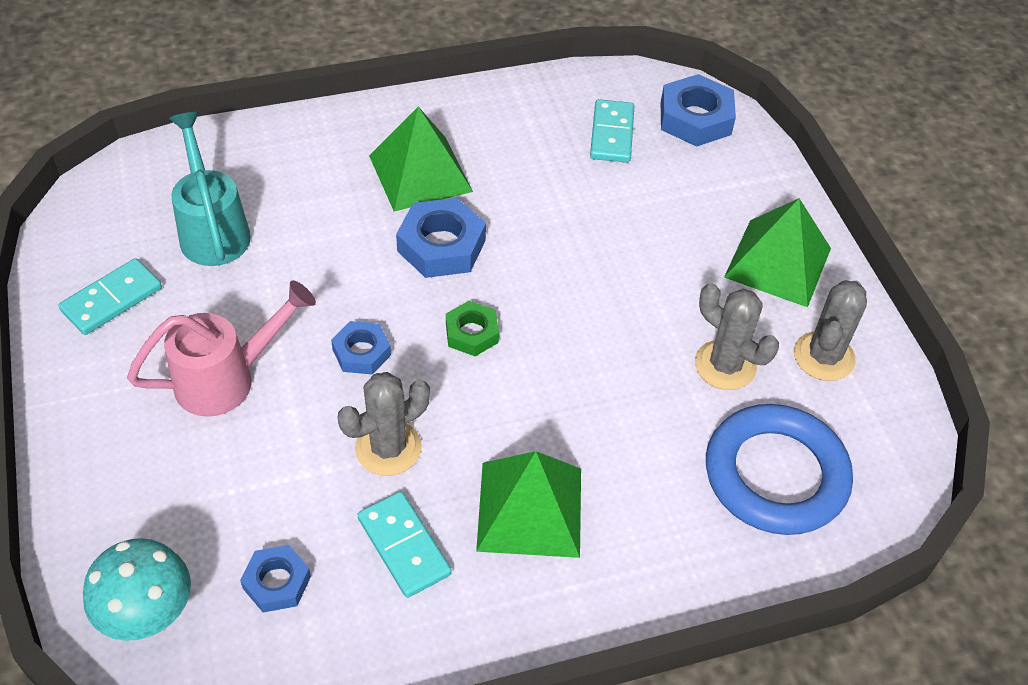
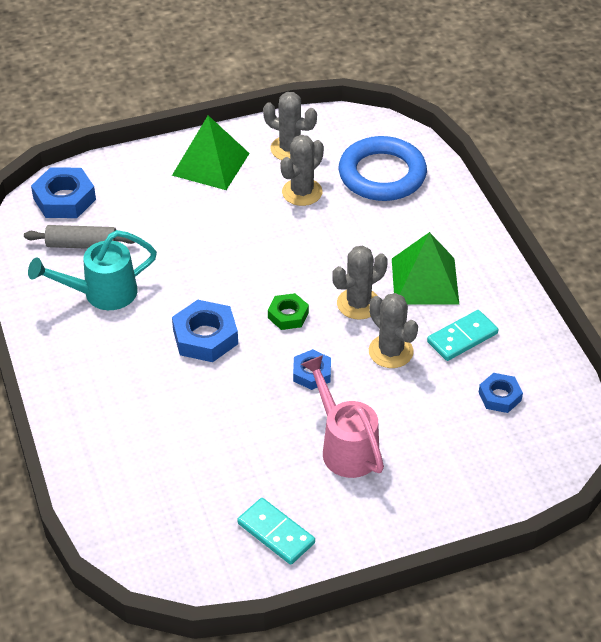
camera: 90 degrees left, 5 degrees down
turquoise mushroom [83,538,191,641] -> none
turquoise watering can [169,112,251,266] -> turquoise watering can moved to [28,230,157,310]
green pyramid [369,107,473,211] -> none
turquoise domino [590,99,634,163] -> grey rolling pin [24,225,136,249]
none -> grey cactus [332,245,388,320]

